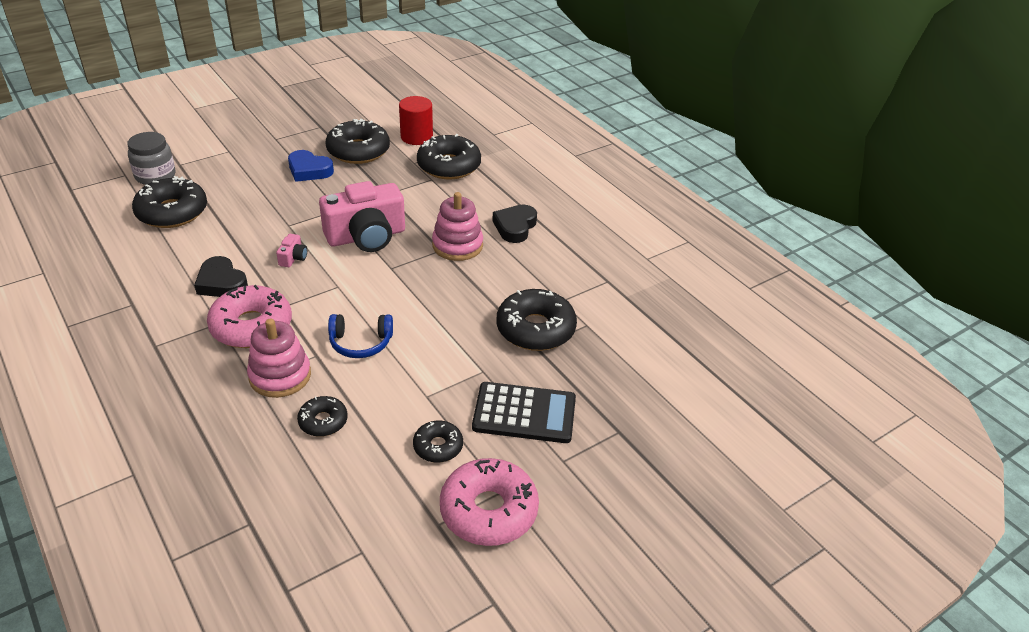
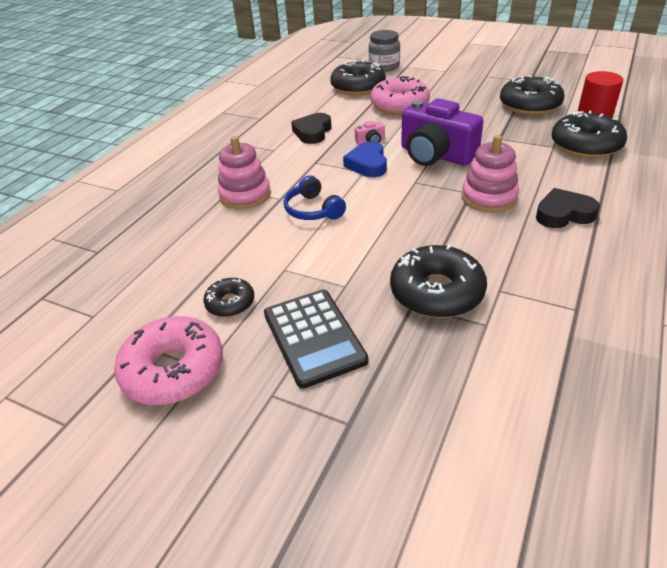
camera: 65 degrees right, 0 degrees up
pink donut [207,285,292,348] -> pink donut moved to [370,76,430,115]
blue heart [288,150,334,182] -> blue heart moved to [343,141,387,177]
black donut [297,396,348,437] -> none
pink camera [319,181,405,252] -> purple camera [401,98,484,166]

